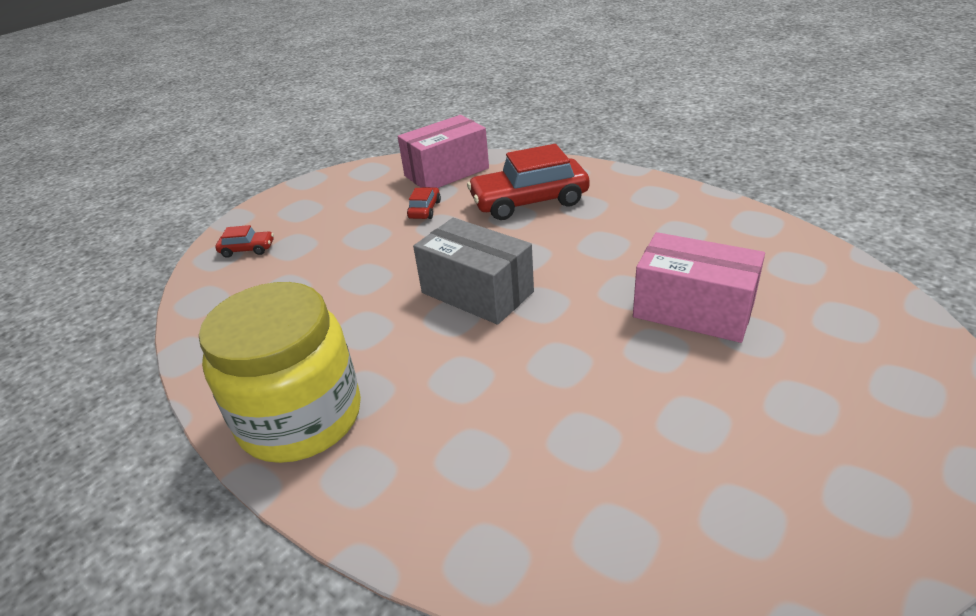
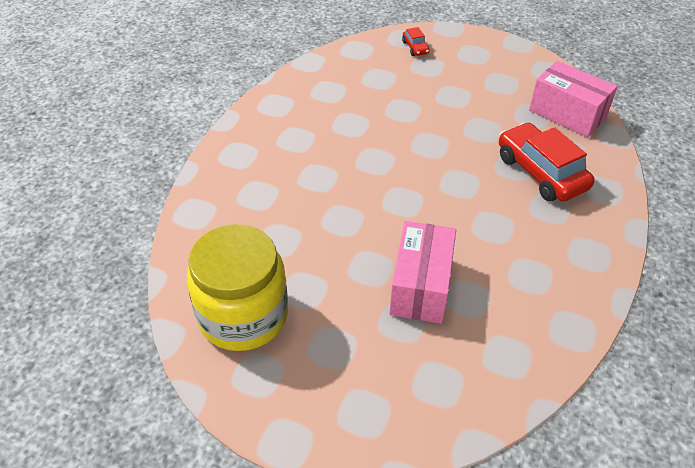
camera: 70 degrees right, 10 degrees up
yellow jar [199,282,361,463] -> yellow jar moved to [187,224,288,351]
red car [407,187,441,219] -> none
grey box [413,218,534,325] -> none

